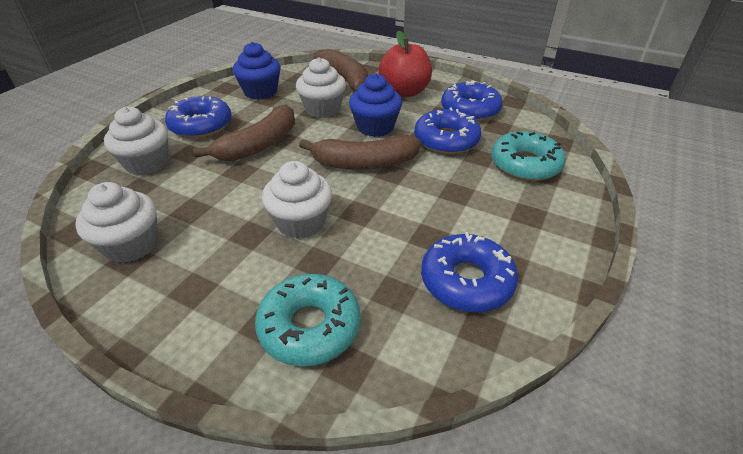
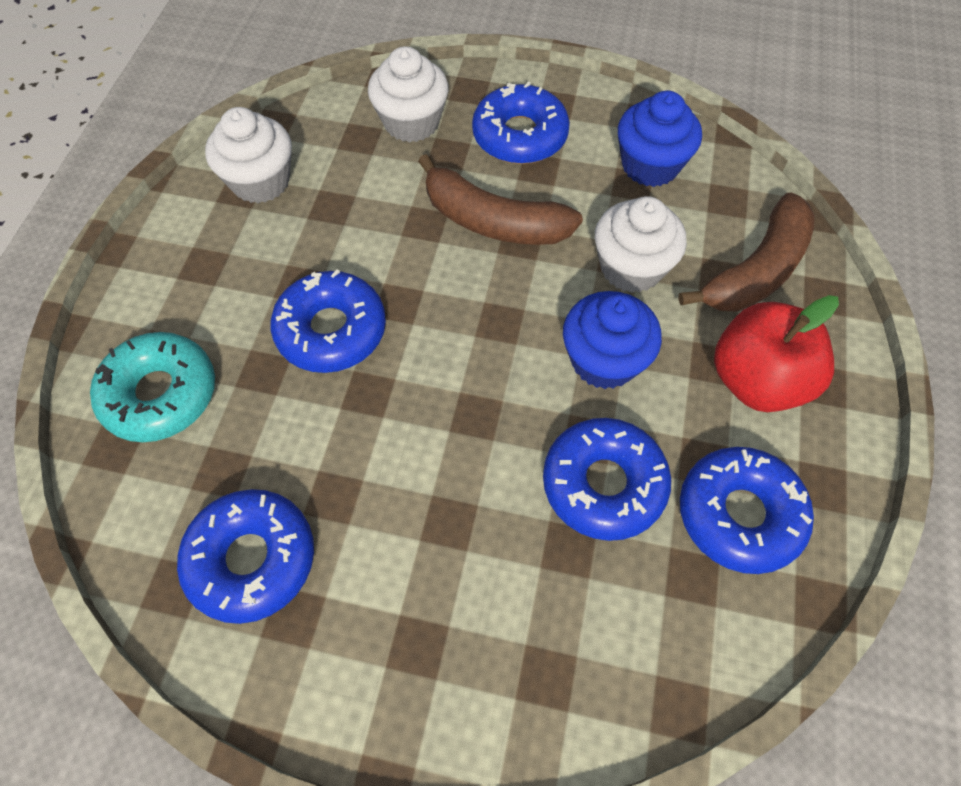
camera: 75 degrees right, 20 degrees up
white cupcake [262,161,332,239] -> blue donut [271,269,386,373]
brown banana [299,135,421,170] -> none
turquoise donut [491,131,566,181] -> none

